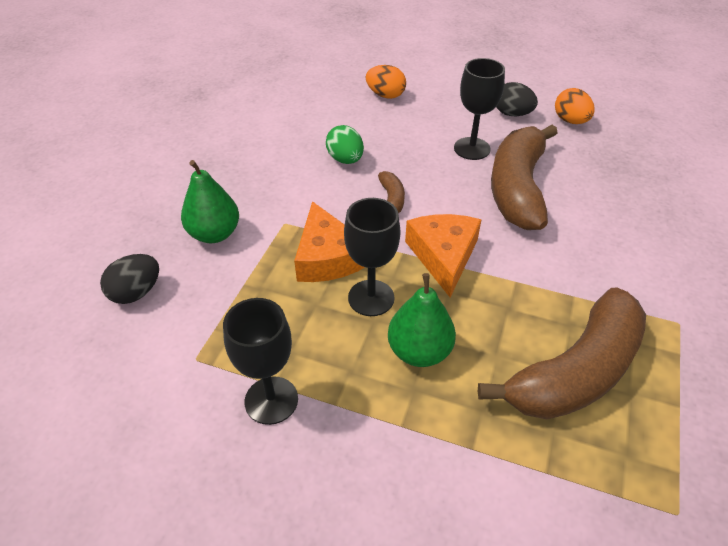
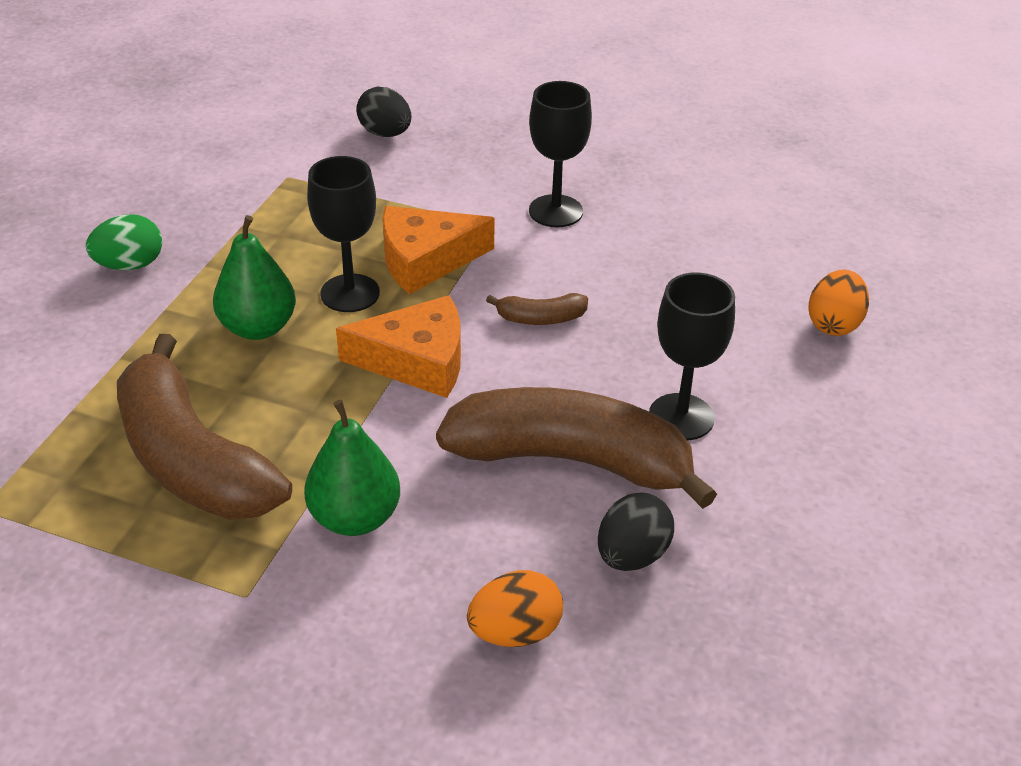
camera: 90 degrees right, 5 degrees down
green pear [181,160,239,243] -> green pear moved to [304,400,400,536]
black goblet [223,298,298,425] -> black goblet moved to [529,81,592,228]
green egg [326,125,364,164] -> green egg moved to [86,214,162,270]
black egg [496,82,538,116] -> black egg moved to [598,492,674,571]
orange egg [555,88,595,124] -> orange egg moved to [467,570,563,647]

